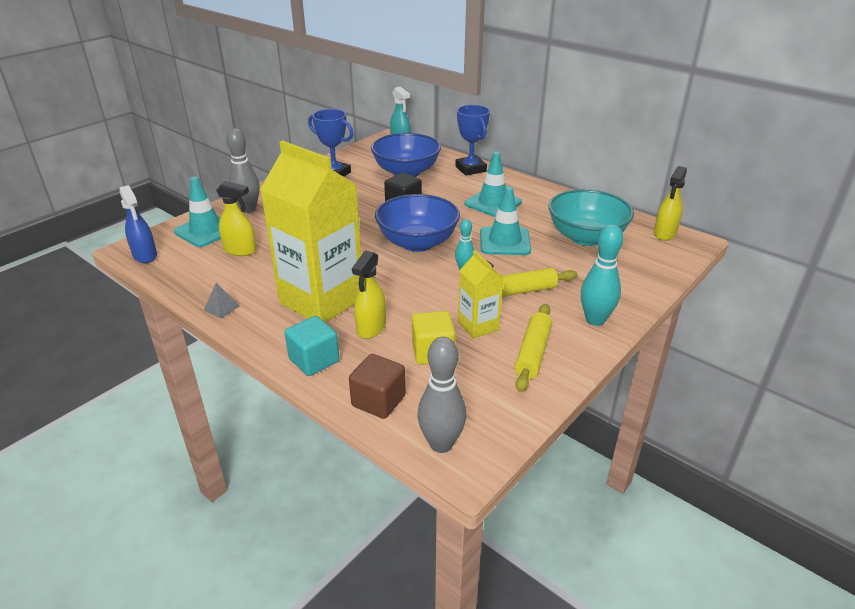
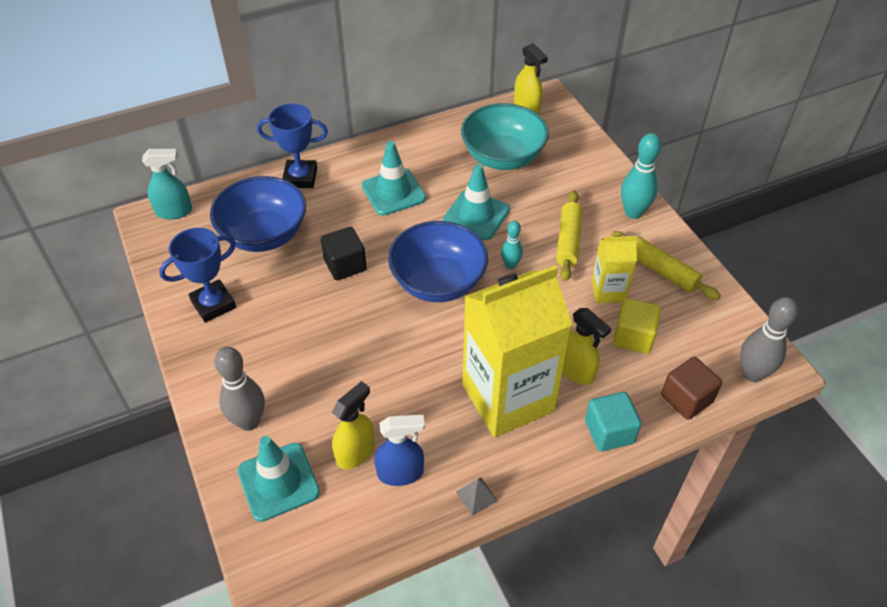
camera: 65 degrees left, 15 degrees up
blue spray bottle [119,185,157,263] -> blue spray bottle moved to [374,415,425,486]

